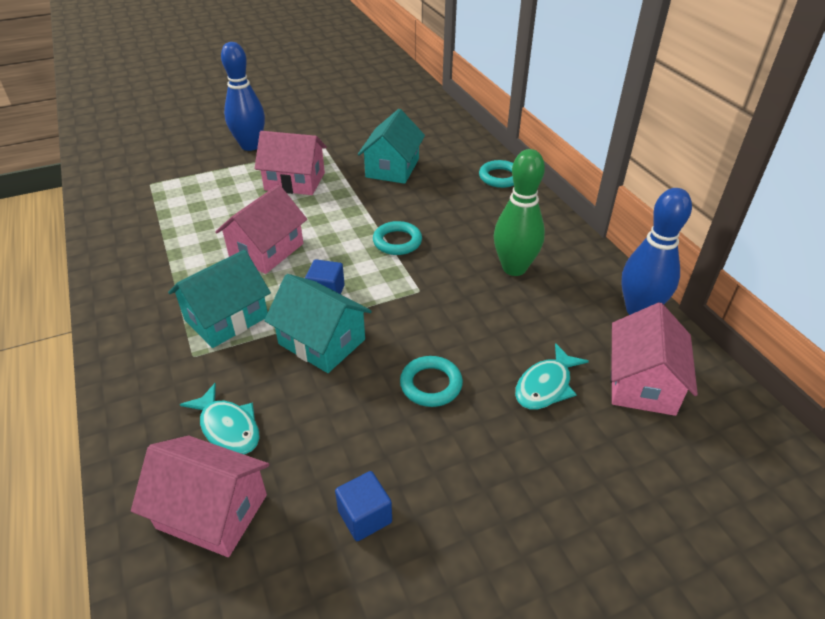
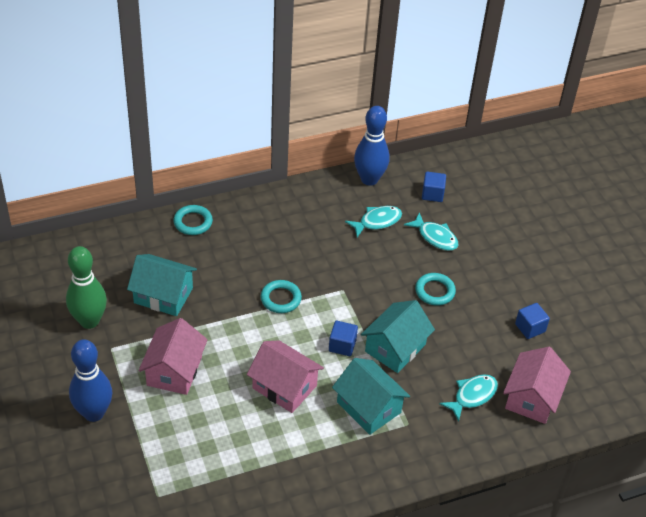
camera: 90 degrees left, 5 degrees up
green bowling pin [494,149,545,276] -> green bowling pin moved to [66,246,107,329]
pink house [610,302,698,416] -> blue cube [422,171,446,202]
none -> turquoise fish [345,206,402,237]

